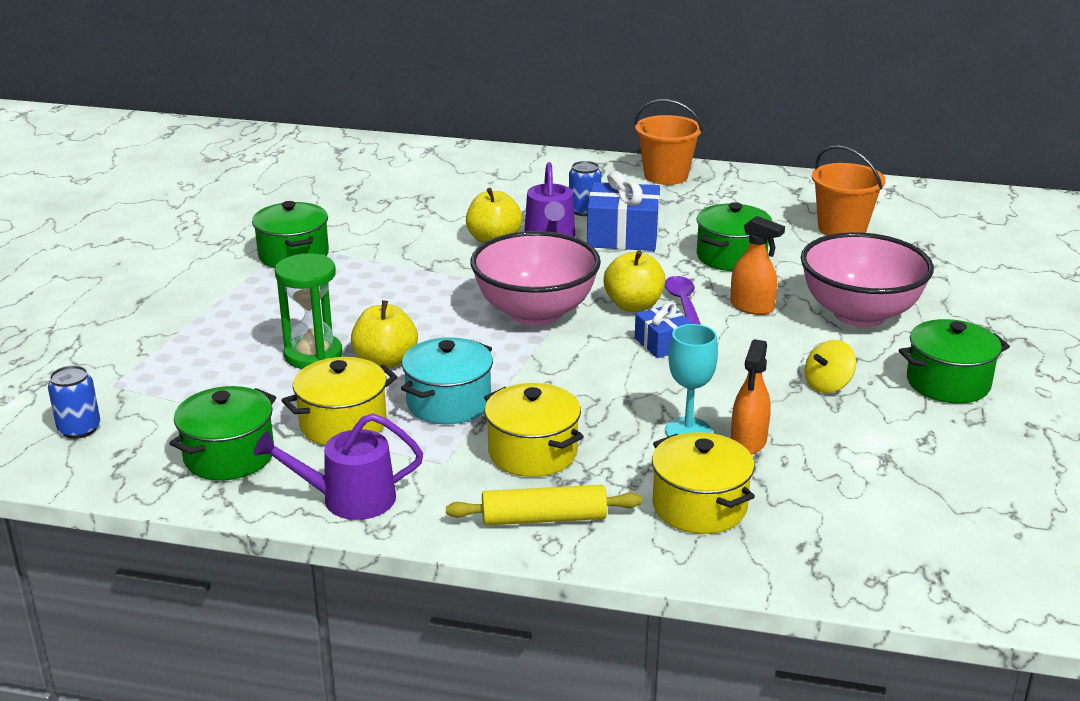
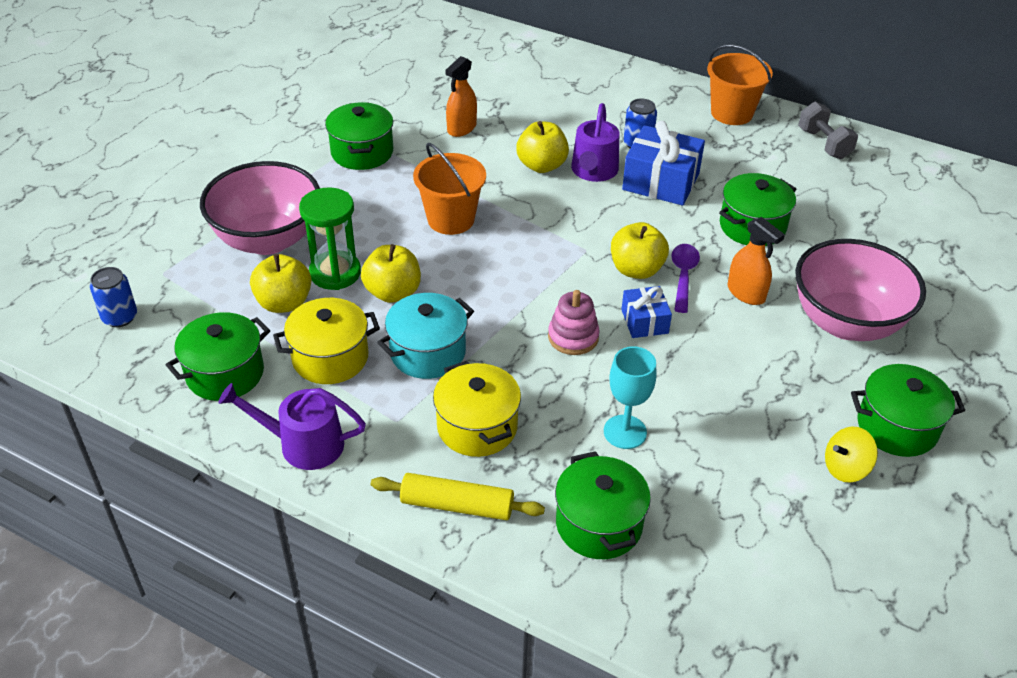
camera: 15 degrees right, 15 degrees up
pink bowl [470,231,601,326] -> pink bowl moved to [200,161,320,255]
yellow pot [652,432,755,534] -> green pot [555,451,651,559]
orange spray bottle [731,339,771,455] -> orange spray bottle moved to [445,56,477,137]
yellow spinning top [805,340,856,393] -> yellow spinning top moved to [825,427,878,483]
orange bucket [812,145,886,235] -> orange bucket moved to [413,143,486,235]
none -> yellow apple [250,254,312,313]
none -> pink stacking toy [548,290,600,355]
none -> grey dumbbell [798,102,858,159]

